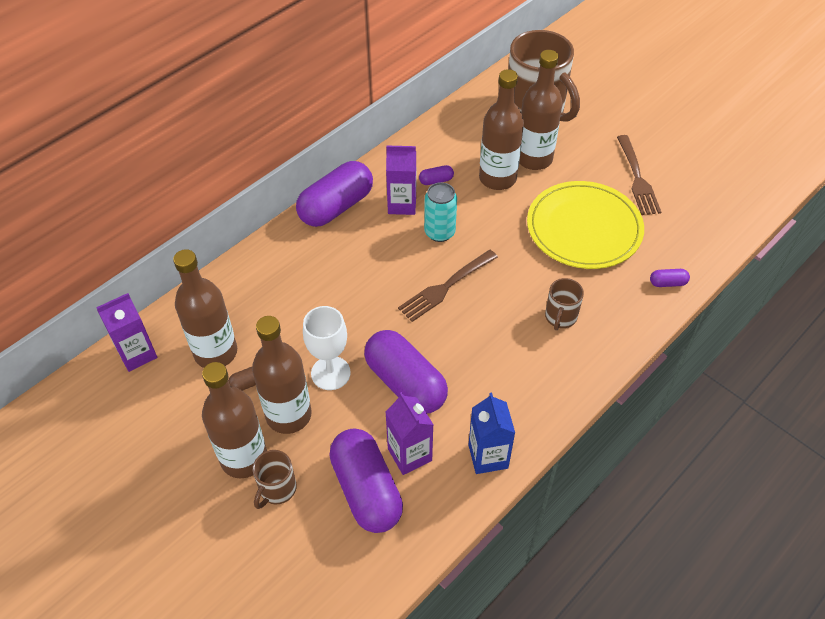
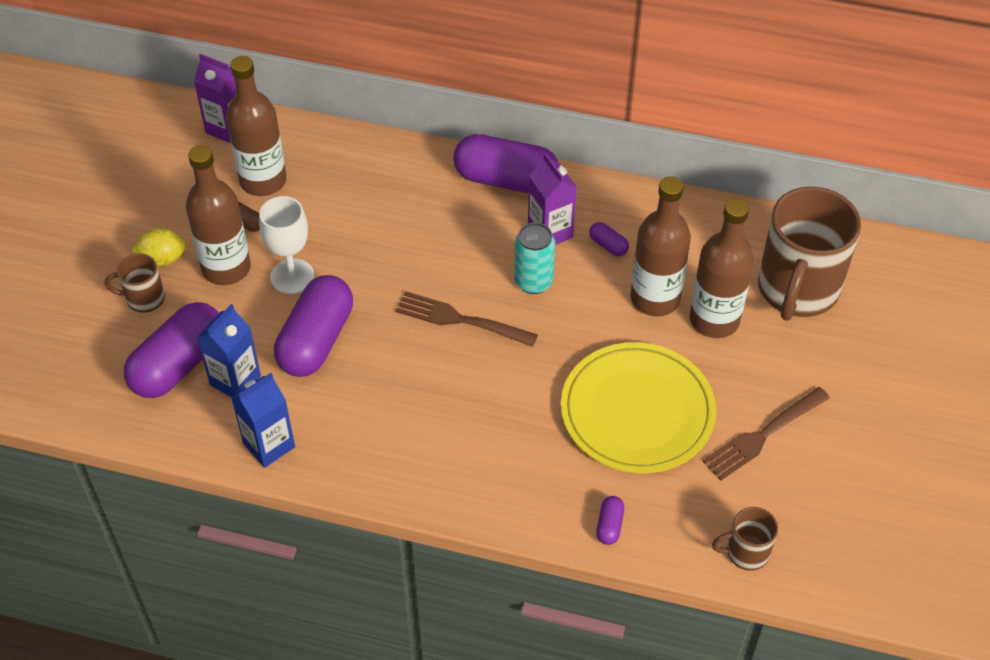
camera: 60 degrees right, 0 degrees up
brown bottle [202,362,267,478] -> yellow lemon [131,228,187,267]
purple carton [386,392,434,475] -> blue carton [197,304,261,397]
brown mug [545,278,584,330] -> brown mug moved to [712,507,778,571]
purple capsule [650,269,690,287] -> purple capsule turned 45 degrees clockwise [596,496,624,545]

